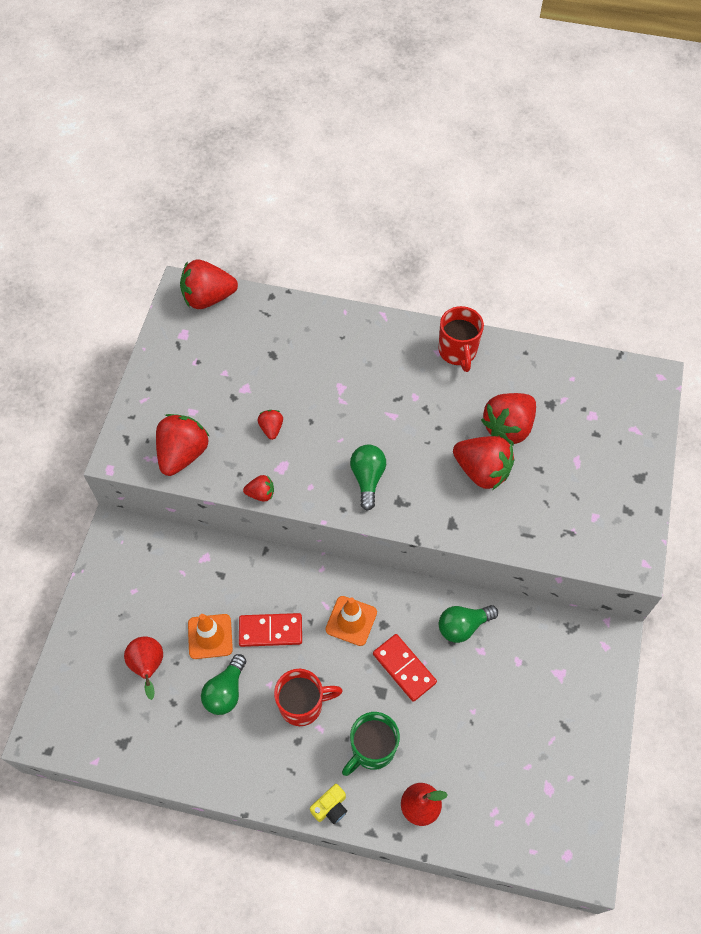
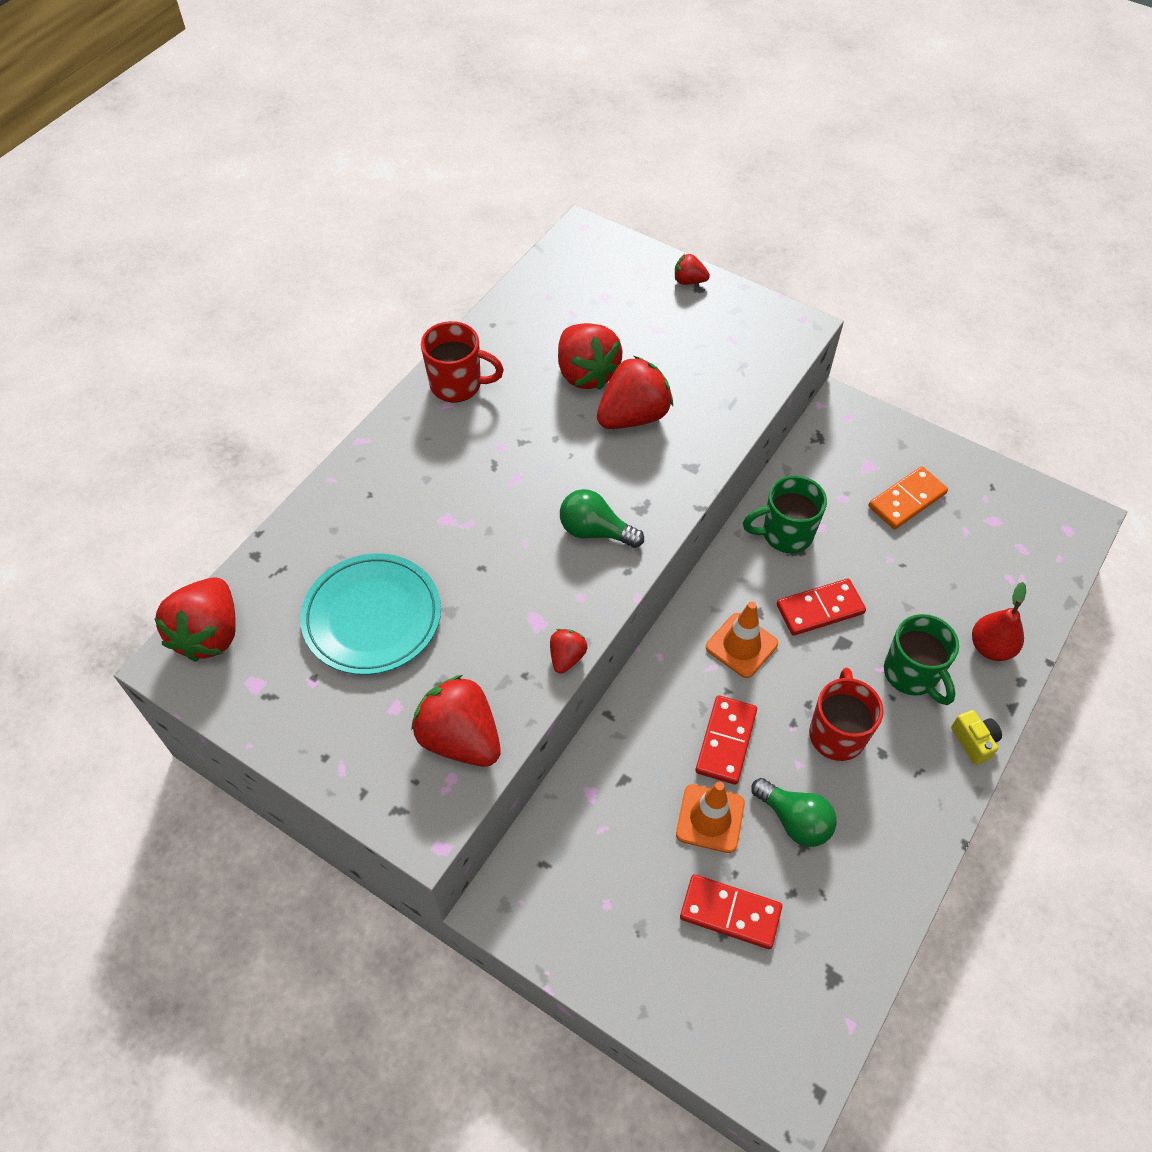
camera: 70 degrees left, 5 degrees down
red pear [124,637,163,700] -> red domino [680,874,782,949]
red strawberry [258,410,283,440] -> red strawberry moved to [675,254,710,285]
green light bulb [439,605,498,643] -> green mug [743,475,827,553]
none -> turquoise plate [300,553,441,675]
none -> orange domino [869,466,948,529]

